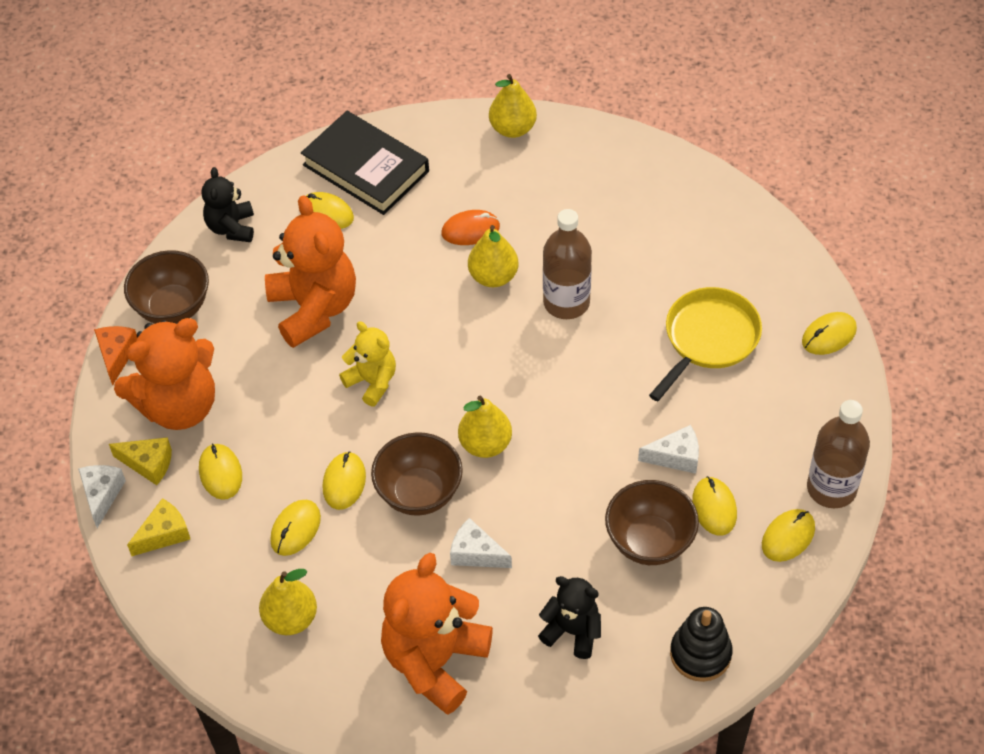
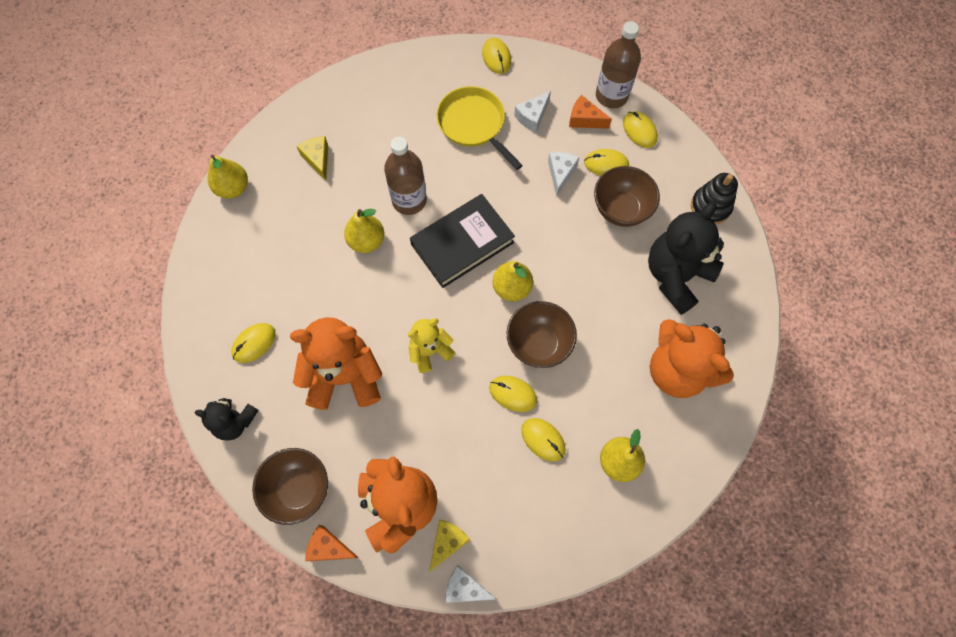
camera: 75 degrees left, 15 degrees up
yellow cheese [127,498,191,556] -> yellow cheese moved to [297,136,328,180]
yellow mouse [199,443,242,500] -> none
black book [301,111,429,215] -> black book moved to [410,194,515,288]
orange mouse [441,210,500,245] -> none
white cheese [450,518,512,568] -> white cheese moved to [514,91,551,132]
black teddy bear [538,576,601,659] -> black teddy bear [648,202,724,315], size x1.78
none -> orange cheese [569,95,612,129]

